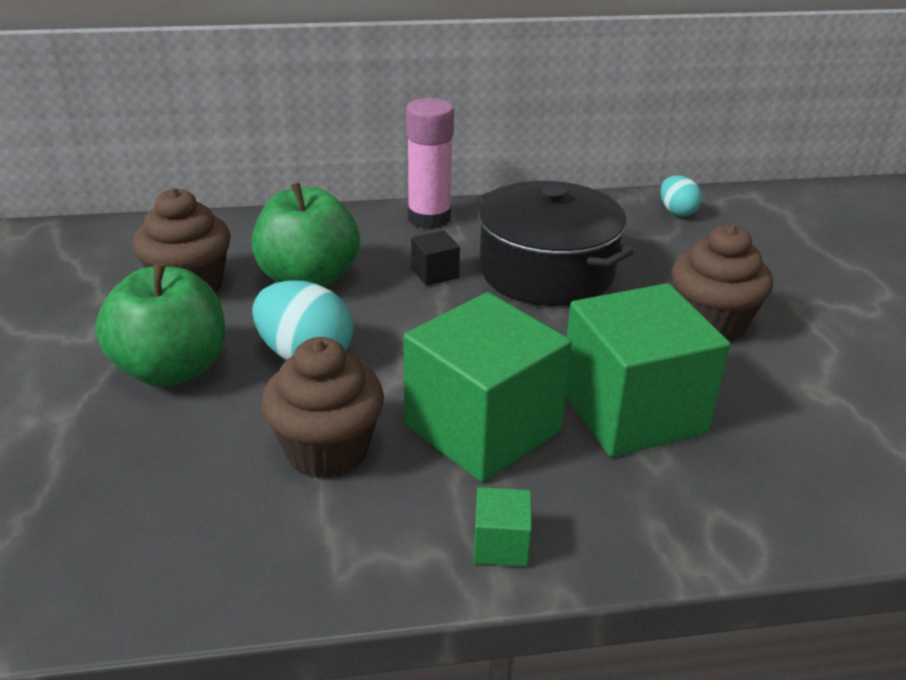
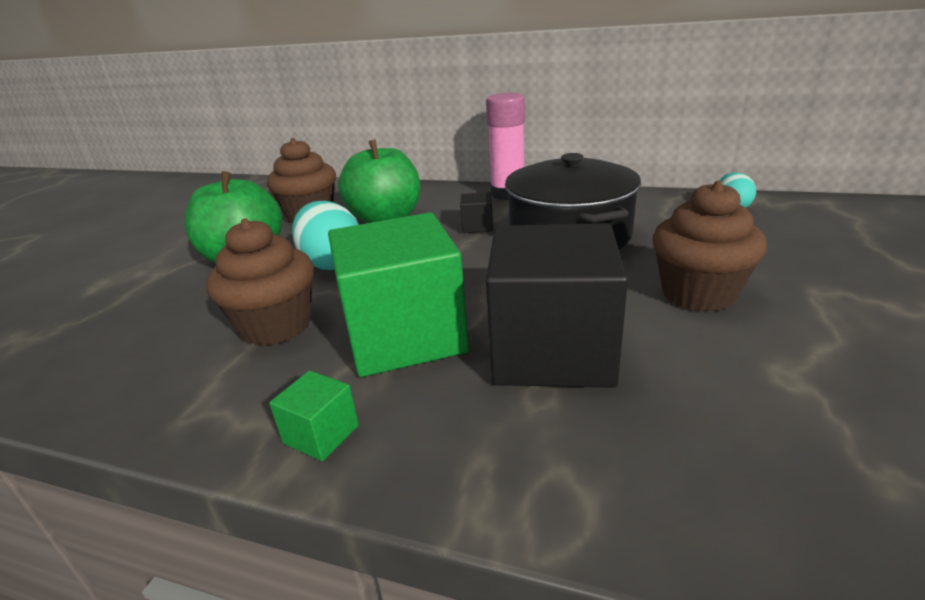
camera: 30 degrees right, 5 degrees down
green cube [566,283,730,457] -> black cube [486,223,628,388]

